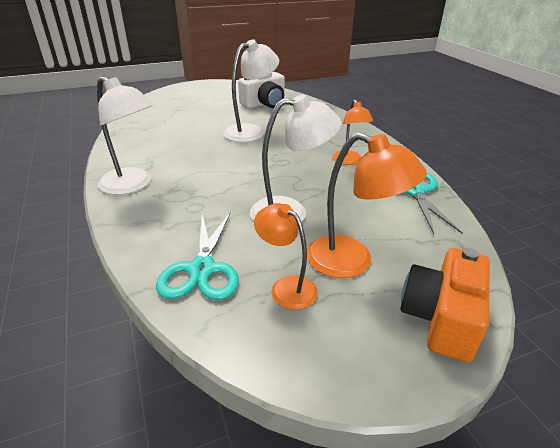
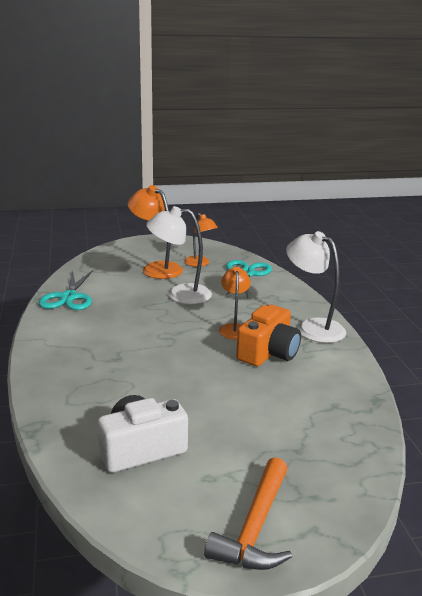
camera: 170 degrees left, 10 degrees down
white lamp [223,39,279,142] -> none
orange lamp [333,100,374,165] -> orange lamp moved to [219,267,251,340]
orange camera [400,248,490,362] -> orange camera moved to [236,305,301,366]
none -> orange hammer [204,457,292,570]

